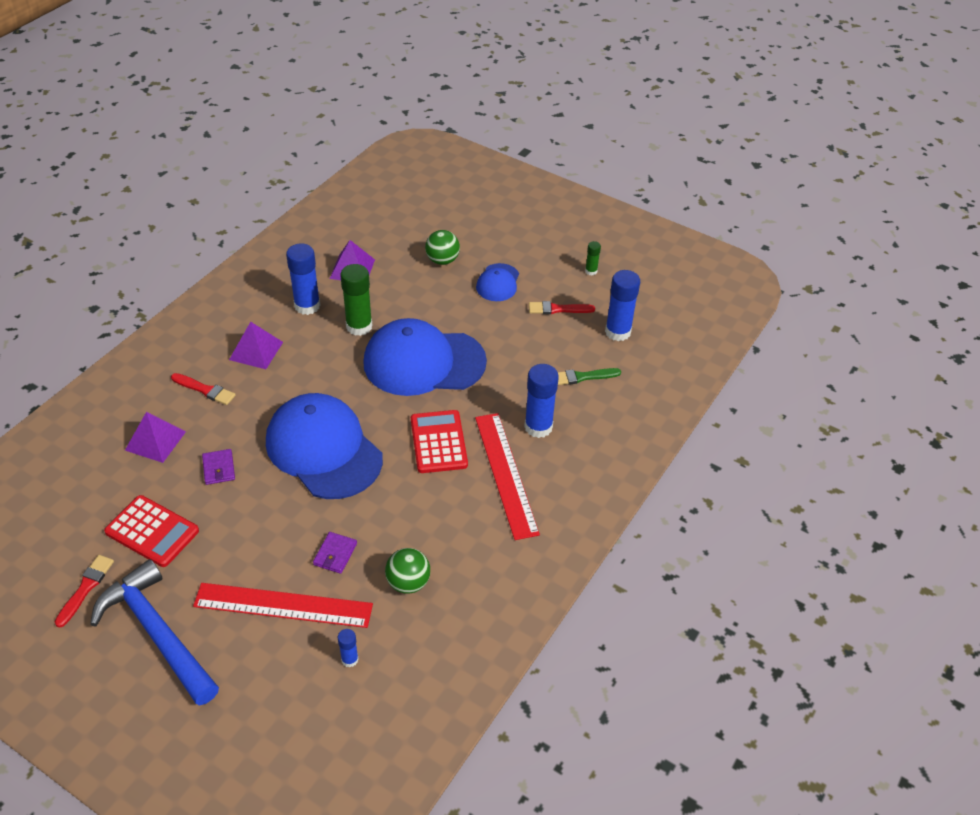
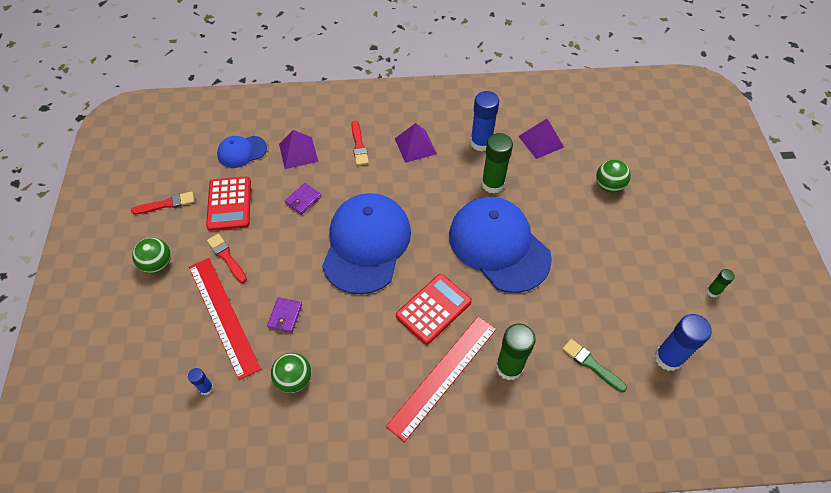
camera: 55 degrees right, 10 degrees up
blue hammer [90,559,219,706] -> green ball [132,238,171,273]
purple wallet [313,532,357,574] -> purple wallet turned 60 degrees counterclockwise [267,297,302,333]
blue cap [476,263,519,301] -> blue cap moved to [217,136,267,168]
blue glue stick [524,364,559,438] -> green glue stick [496,323,536,380]
red brush [529,301,595,314] -> red brush moved to [207,234,247,283]

